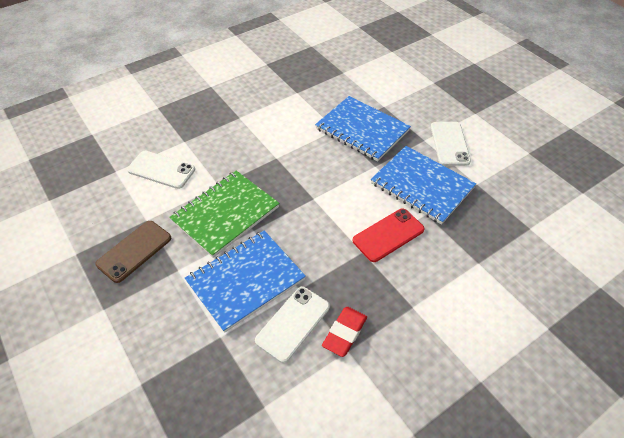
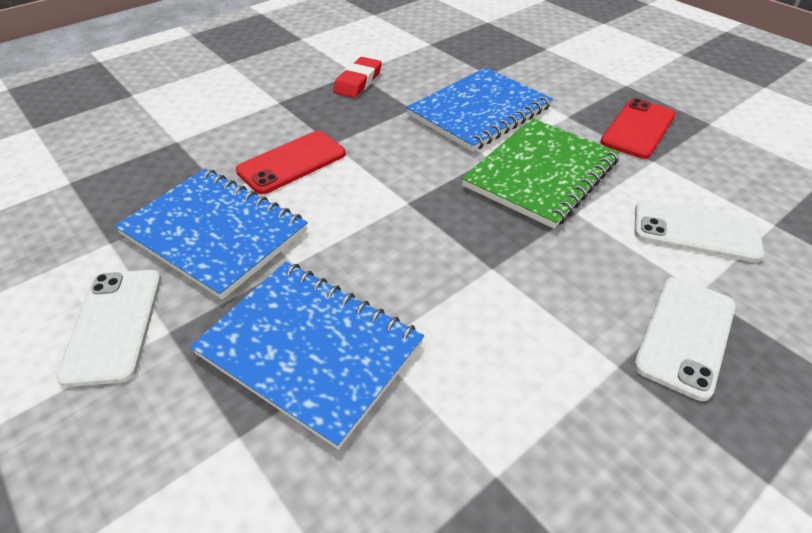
camera: 175 degrees right, 5 degrees down
brown phone [95,221,171,283] -> red phone [600,98,676,159]
white phone [255,287,330,363] -> white phone moved to [634,277,736,401]

